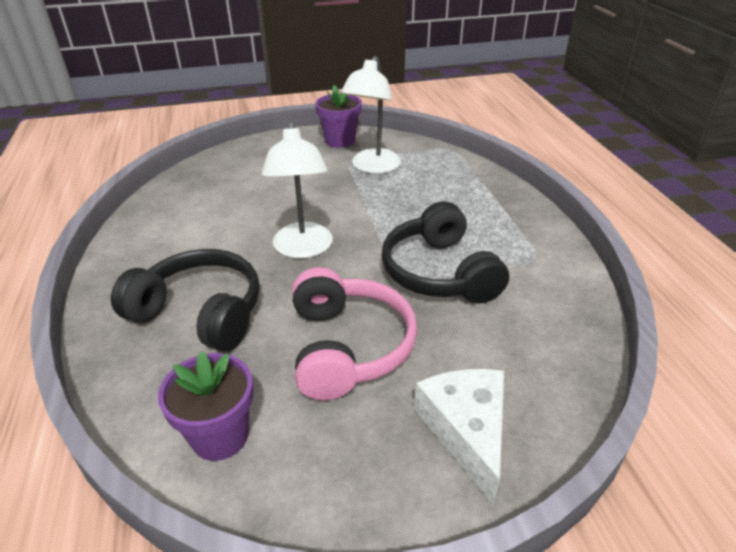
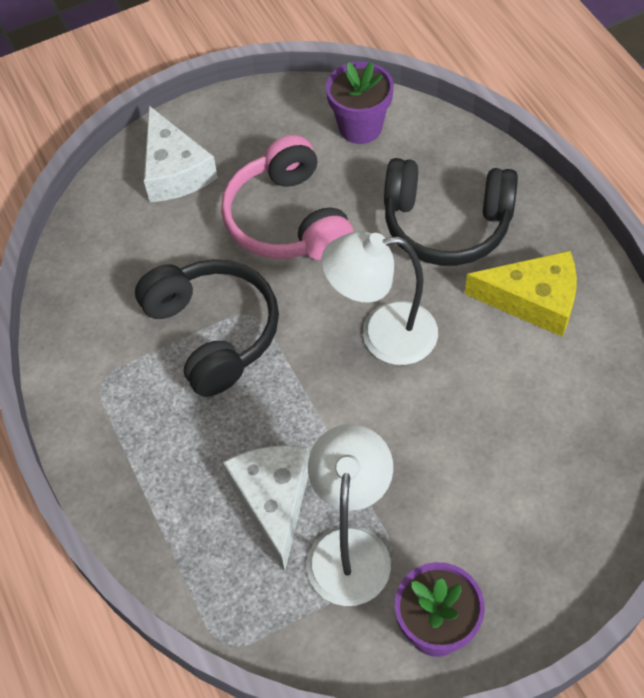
camera: 170 degrees right, 20 degrees up
white lamp [262,121,333,258] -> white lamp turned 75 degrees counterclockwise [321,231,438,365]
none -> white cheese [223,445,310,571]
none -> yellow cheese [465,251,577,337]

